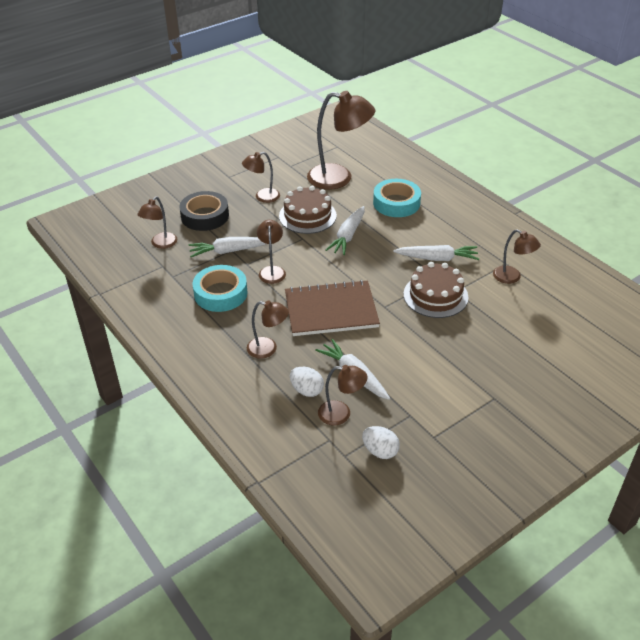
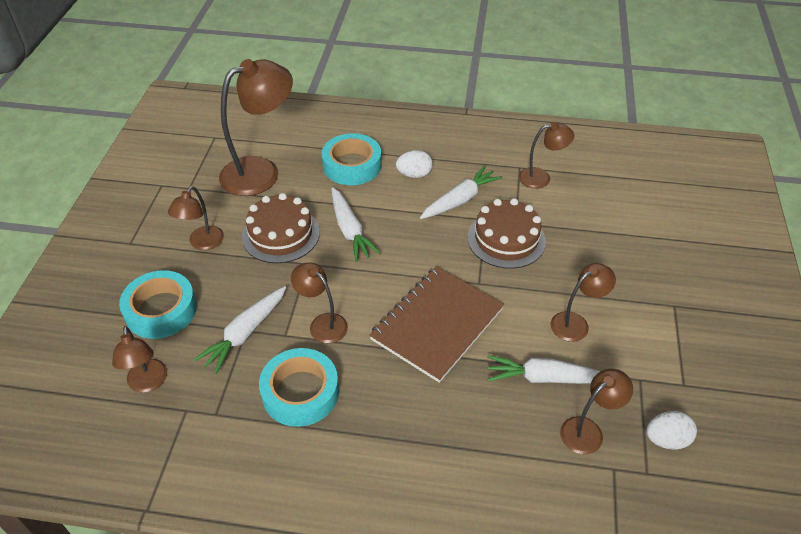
camera: 45 degrees left, 5 degrees up
black tape [179,191,229,231] -> turquoise tape [119,270,197,339]
brown lamp [247,301,289,359] -> brown lamp moved to [551,263,616,342]
white egg [290,367,324,397] -> white egg moved to [396,150,433,178]

